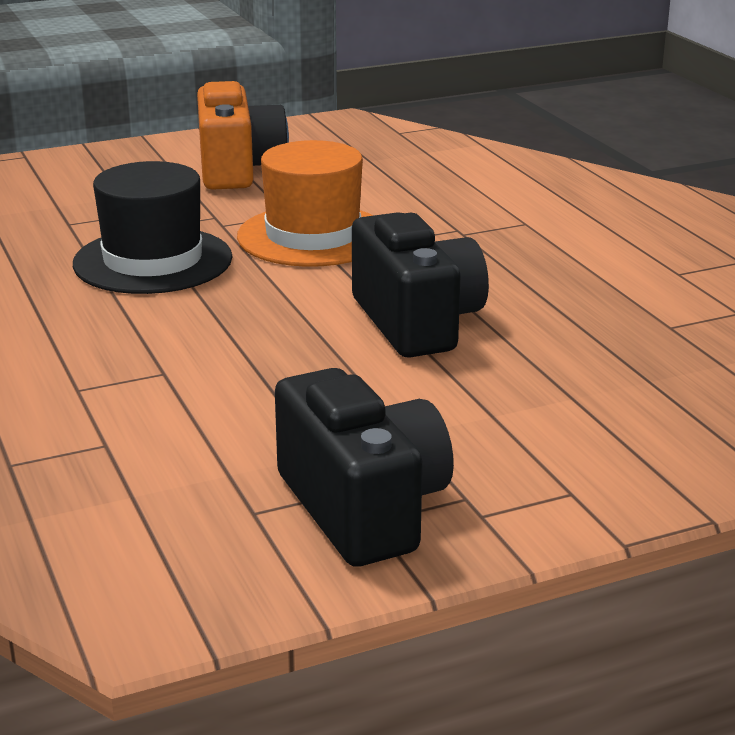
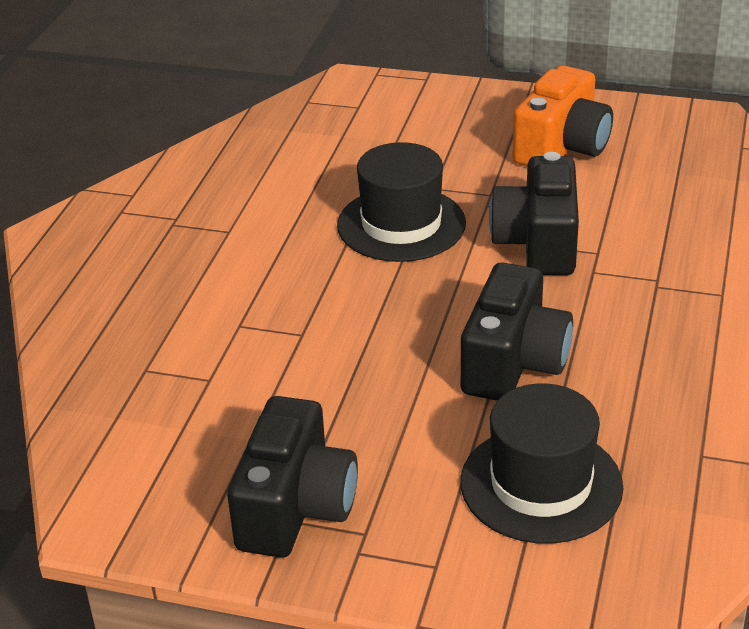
camera: 40 degrees right, 10 degrees up
orange hat [237,140,374,267] -> black camera [489,152,579,275]
none -> black hat [460,383,623,544]

